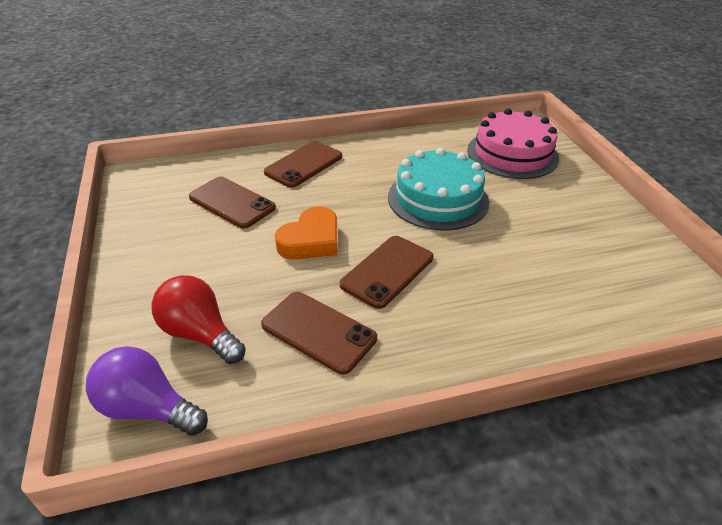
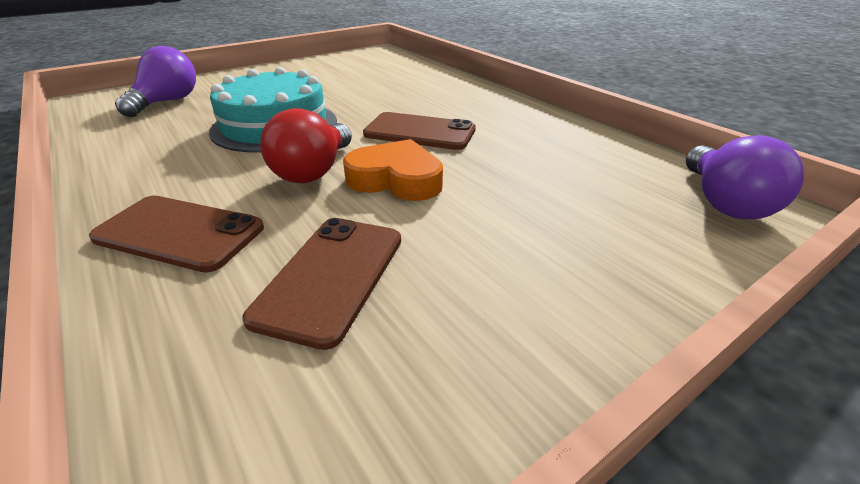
camera: 110 degrees left, 5 degrees down
red light bulb [151,275,246,364] -> red light bulb moved to [260,108,352,183]
brown phone [261,292,377,374] -> none
pink cake [467,108,559,179] -> purple light bulb [115,46,196,117]

